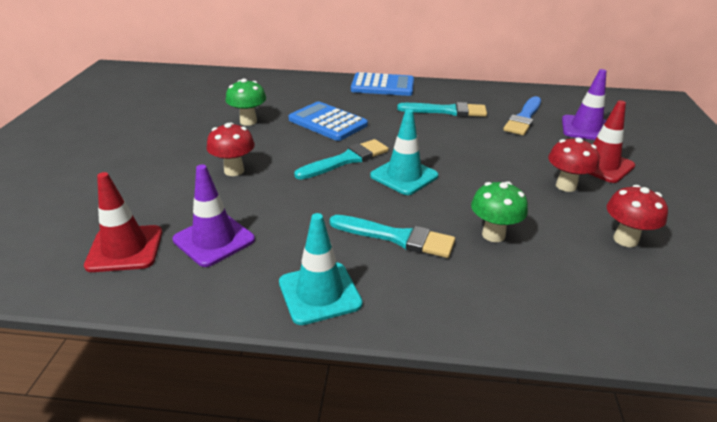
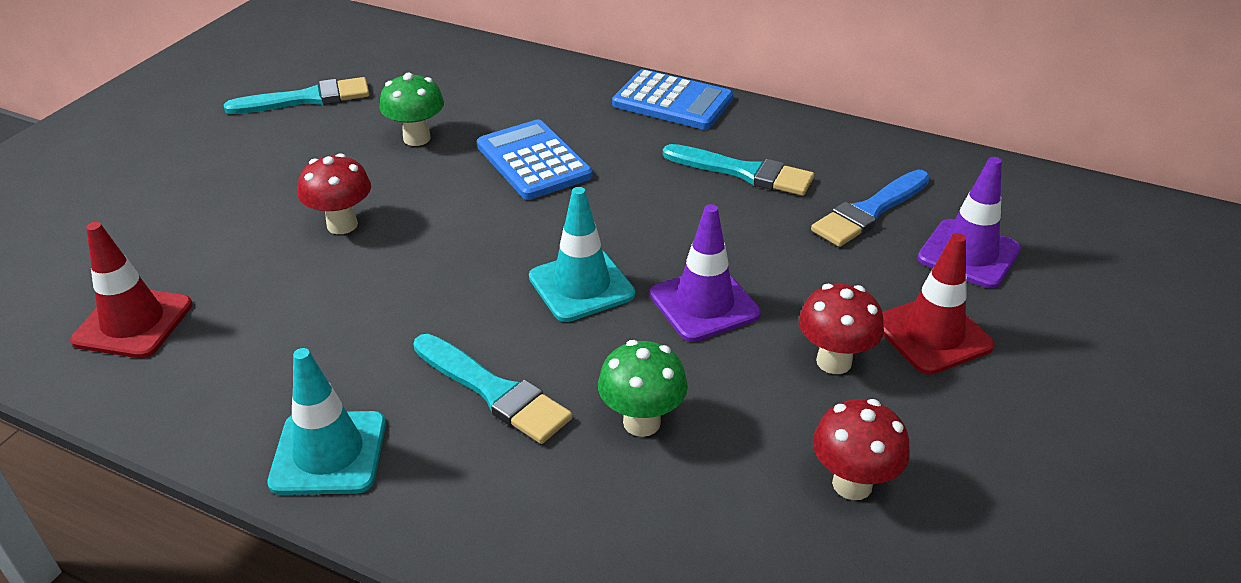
camera: 20 degrees right, 5 degrees up
purple traffic cone [173,164,255,267] -> purple traffic cone moved to [650,204,761,342]
turquoise brush [294,139,389,180] -> turquoise brush moved to [224,77,369,114]

